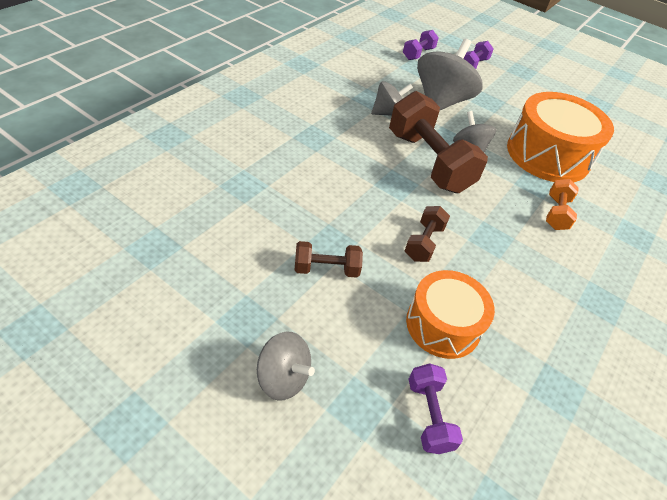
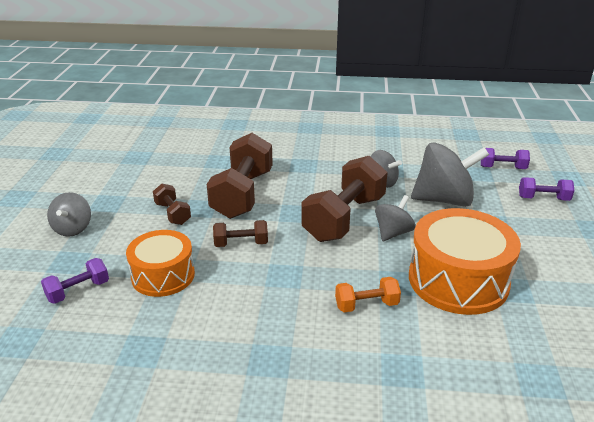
camera: 65 degrees right, 15 degrees down
none -> brown dumbbell [207,133,273,219]

